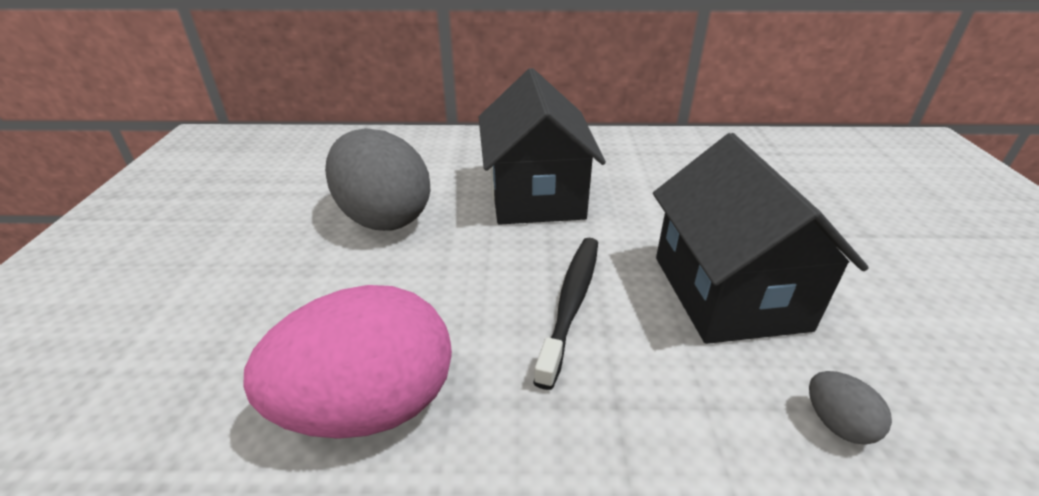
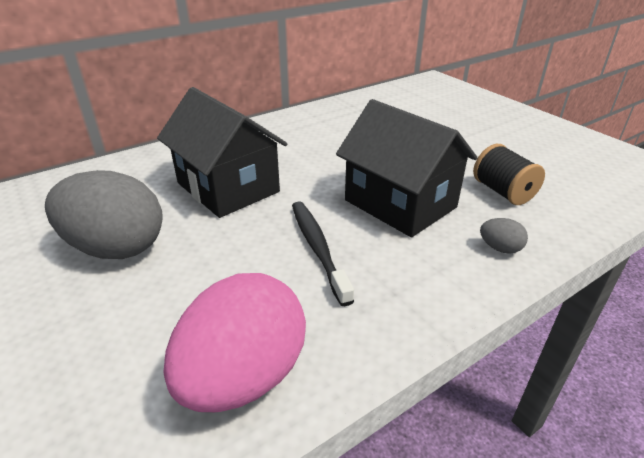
camera: 35 degrees left, 0 degrees up
none -> black spool [473,144,545,205]

